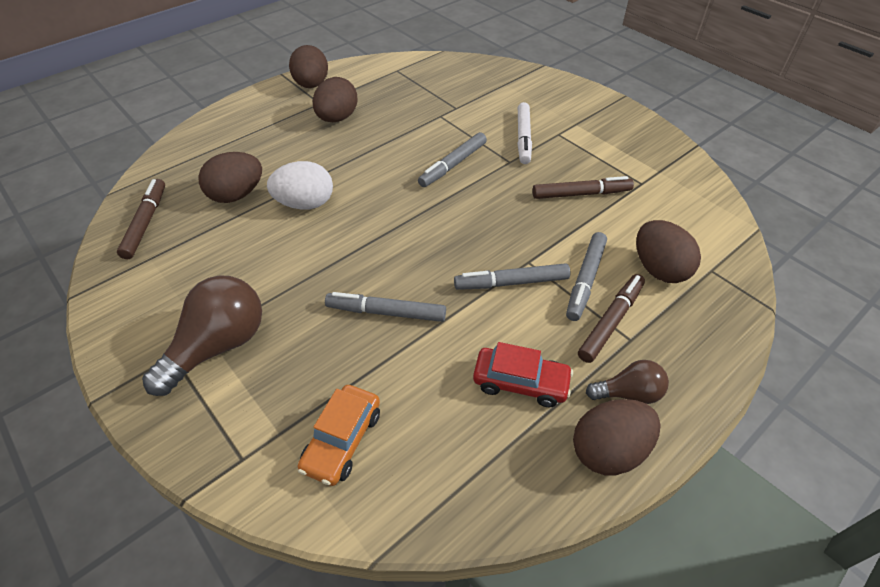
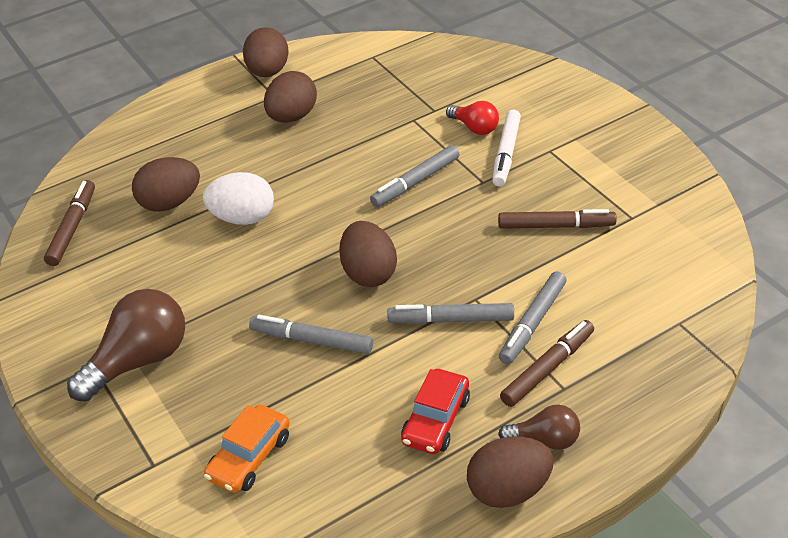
camera: 10 degrees right, 5 degrees down
red car [473,342,573,407] -> red car turned 90 degrees clockwise [401,369,470,454]
brown egg [636,220,701,283] -> brown egg moved to [339,221,397,287]
none -> red light bulb [446,101,499,135]

